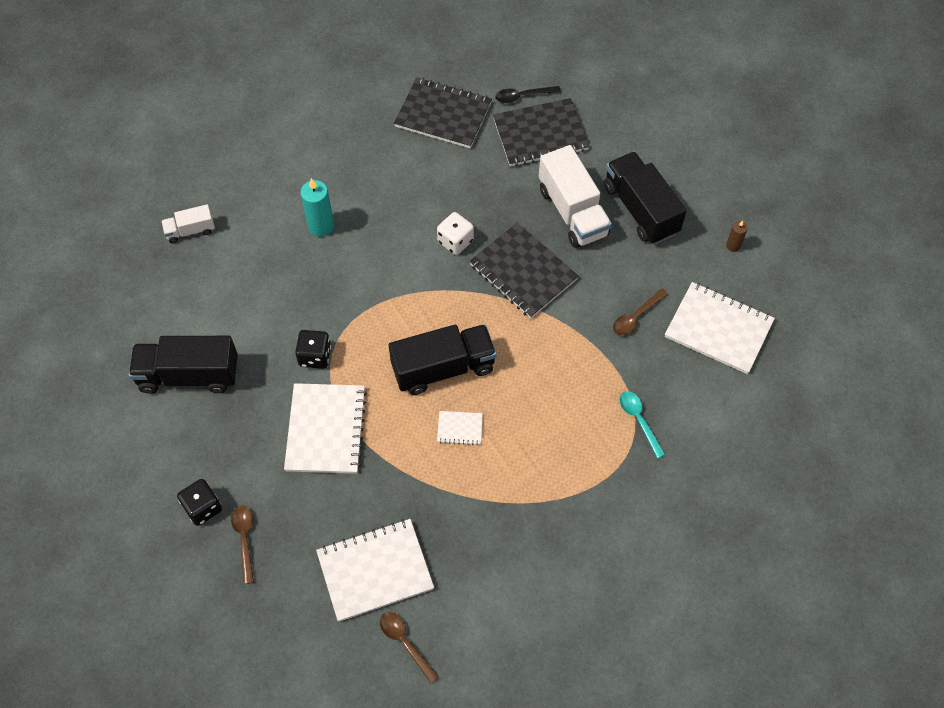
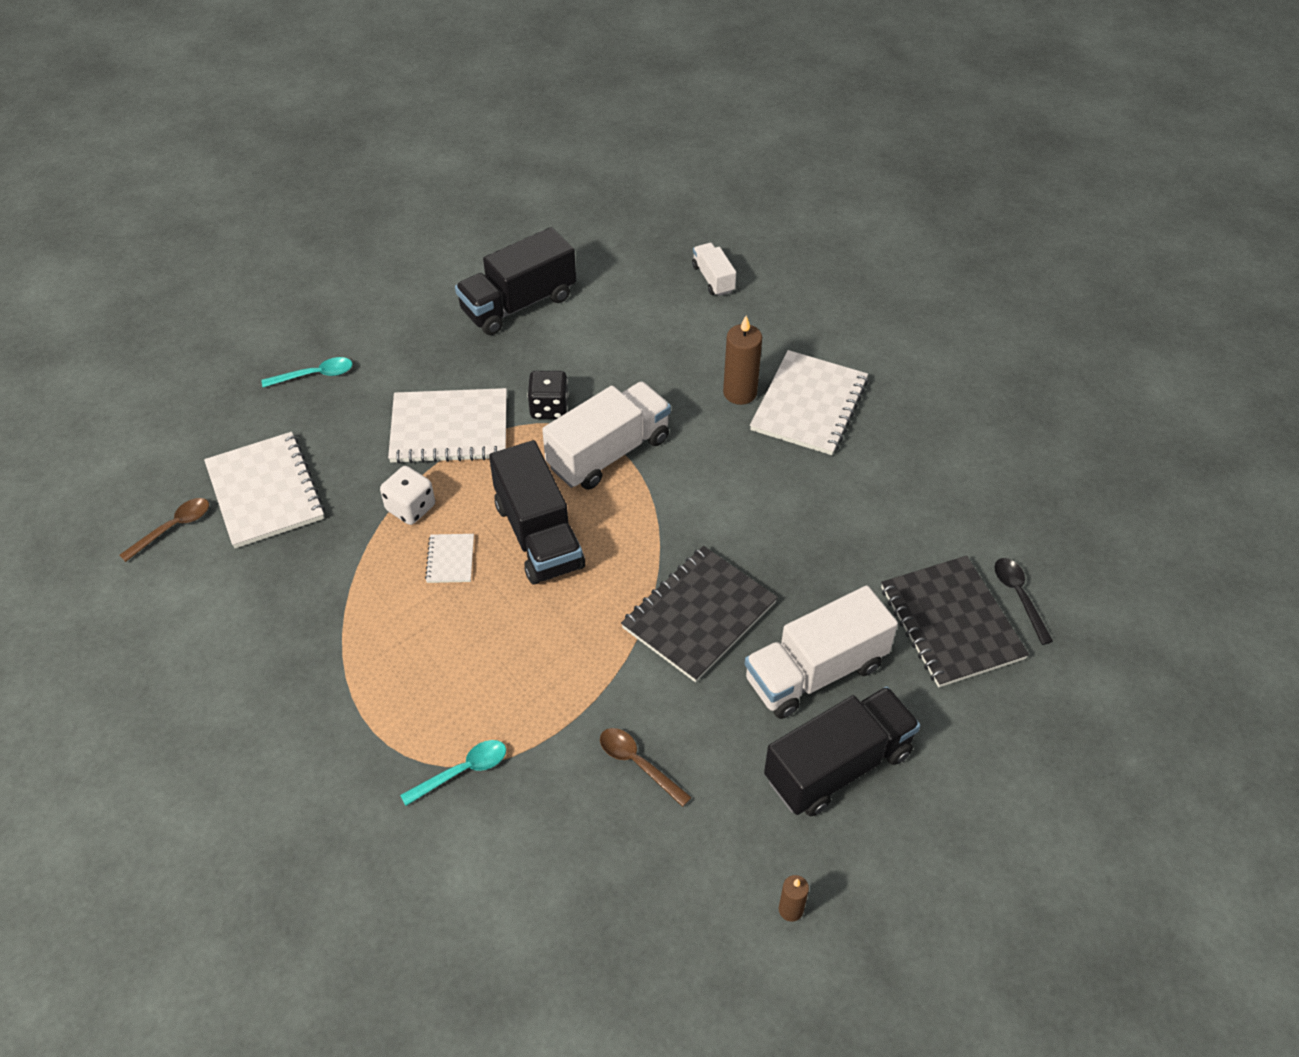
camera: 85 degrees right, 10 degrees down
black truck [129,336,238,394] -> black truck turned 120 degrees counterclockwise [455,227,576,335]
black dice [177,479,222,526] -> none
brown spoon [231,506,254,584] -> turquoise spoon [261,357,353,387]
turquoise candle [300,178,334,237] -> brown candle [723,315,762,405]
black notebook [394,77,492,148] -> none
white dice [437,212,474,255] -> white dice moved to [380,466,435,525]
white notebook [665,282,775,374] -> white notebook moved to [750,350,868,455]
none -> white truck [542,381,671,490]

